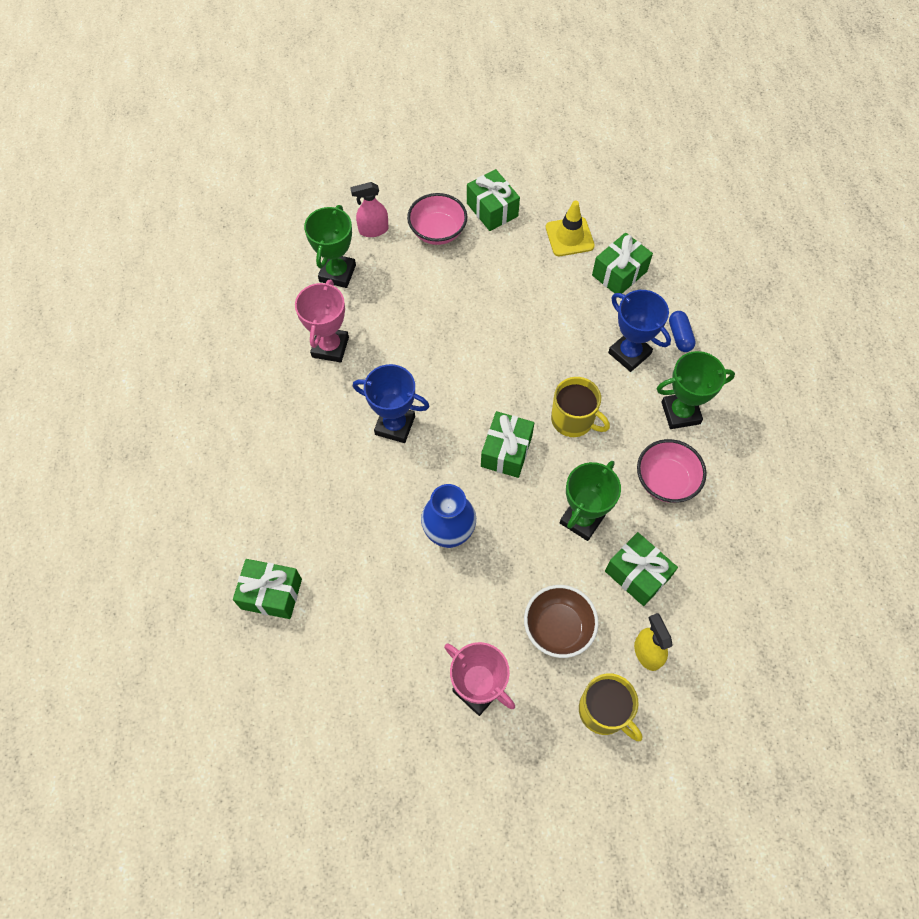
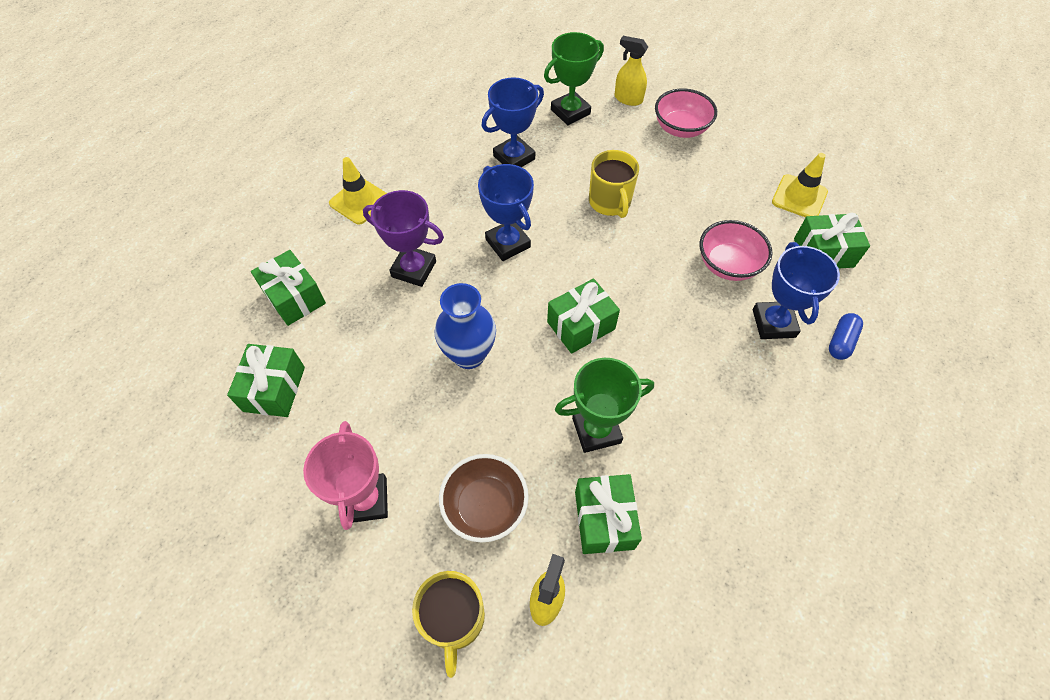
camera: 40 degrees right, 5 degrees down
pink trophy [295,280,349,362] -> blue trophy [482,77,544,167]
pink spray bottle [350,182,389,237] -> yellow spray bottle [615,36,648,106]
green gift [467,169,520,231] -> green gift moved to [227,344,305,417]
yellow mug [551,377,610,437] -> yellow mug moved to [589,150,639,218]
pink bowl [637,439,707,503] -> pink bowl moved to [700,220,773,281]
green trophy [657,351,735,429] -> none
none -> yellow traffic cone [329,157,387,224]
none -> purple trophy [363,190,444,287]

